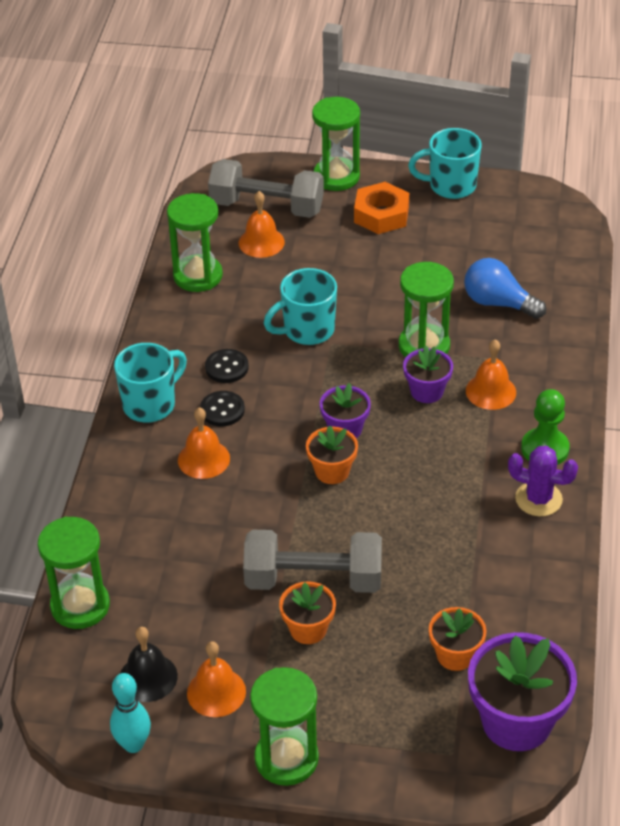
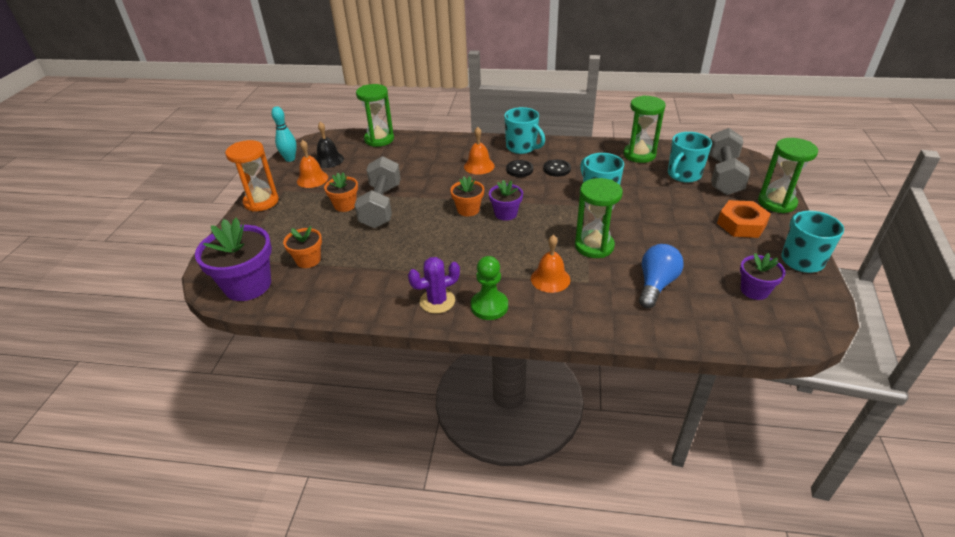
camera: 90 degrees right, 5 degrees down
orange bell [239,191,285,258] -> turquoise mug [668,132,712,183]
green hourglass [250,667,319,786] -> orange hourglass [225,140,279,212]
purple flower pot [403,345,453,403] -> purple flower pot moved to [740,253,786,300]
purple cactus [508,446,578,516] -> purple cactus turned 45 degrees clockwise [408,257,460,314]

